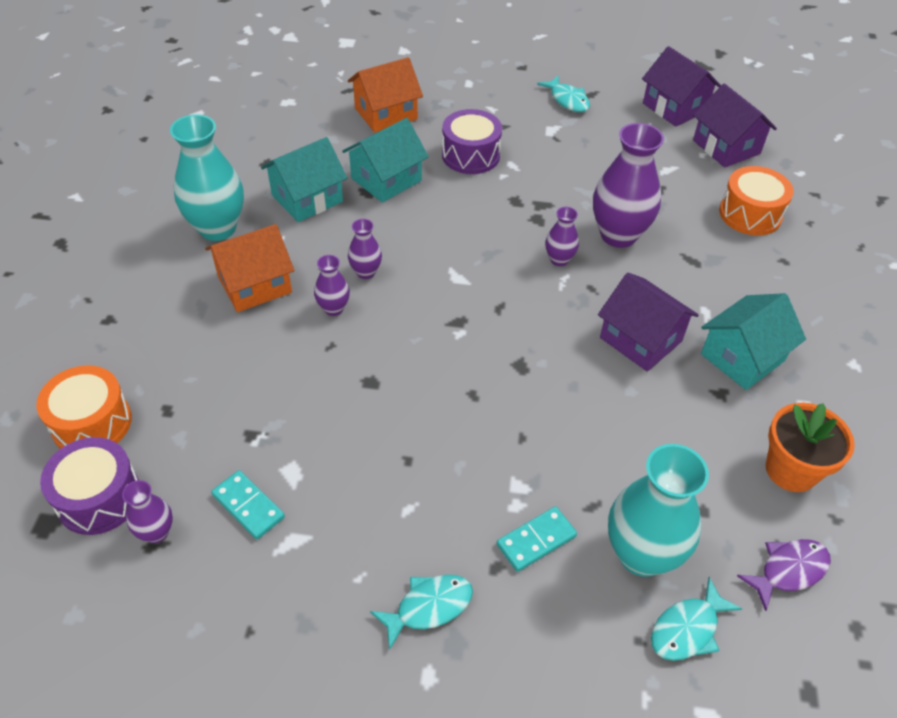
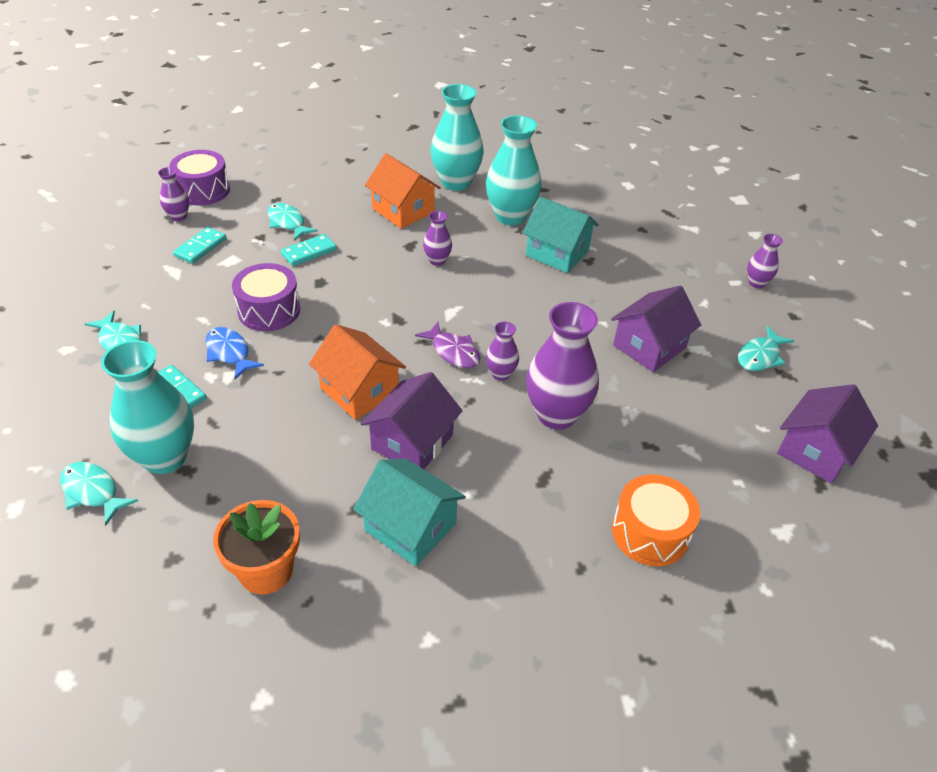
camera: 75 degrees right, 5 degrees down
orange drum [36,365,132,449] -> none
turquoise house [261,137,347,222] -> turquoise vase [486,115,542,226]
purple vase [314,255,350,316] -> purple vase moved to [747,234,783,288]
orange house [348,57,423,133] -> orange house moved to [309,324,406,420]
purple drum [442,109,502,174] -> purple drum moved to [232,263,300,331]
purple house [693,84,777,168] -> purple house moved to [611,286,701,372]
purple fish [737,539,831,611] -> purple fish moved to [415,322,481,368]
none -> blue fish [205,327,264,379]
none -> turquoise fish [268,203,318,241]
none -> turquoise domino [281,234,337,266]

